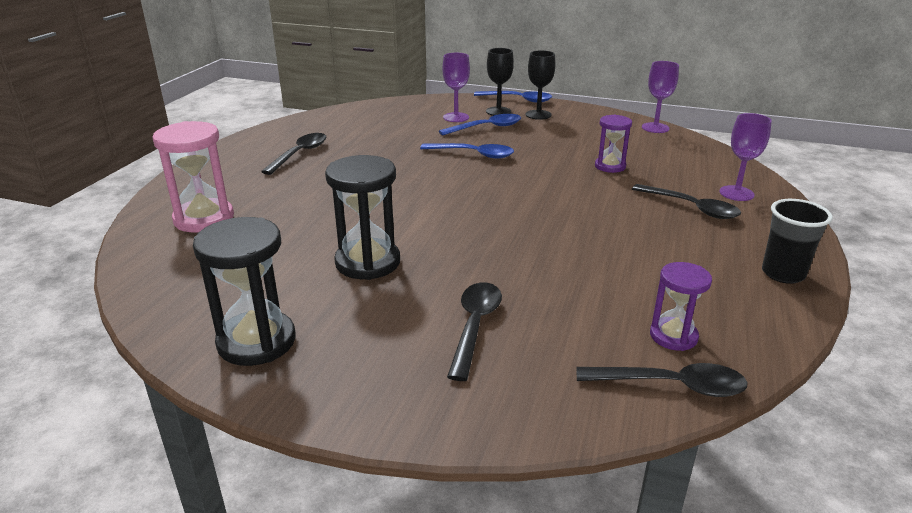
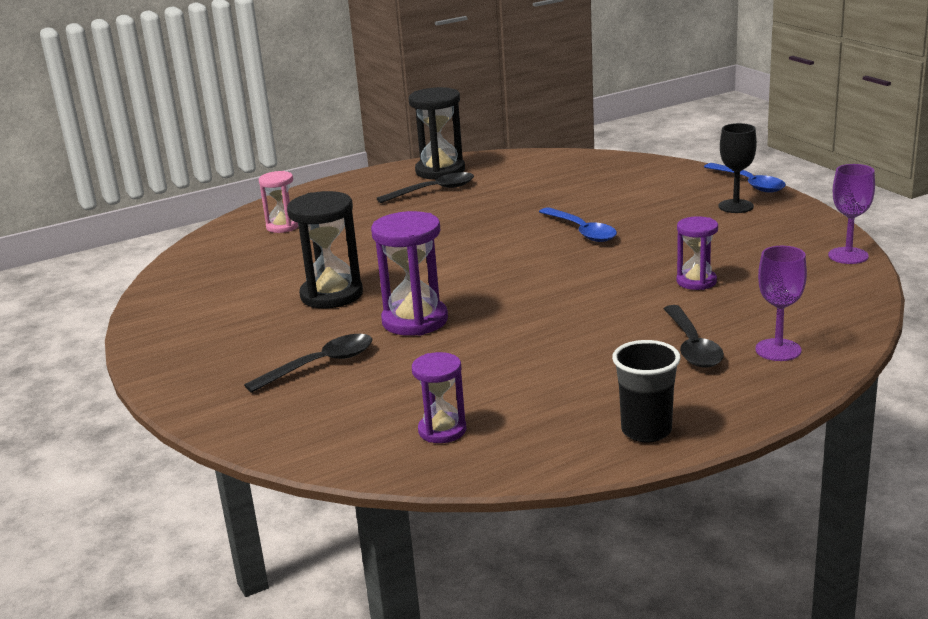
camera: 45 degrees right, 5 degrees down
pink hourglass [152,121,234,233] -> pink hourglass [259,171,299,233], size x0.61
black hourglass [193,217,296,366] -> black hourglass moved to [409,87,465,180]
blue spoon [439,114,521,136] -> none
purple goblet [443,53,470,122] -> none
black goblet [486,48,514,116] -> none
black spoon [576,363,747,397] -> none
none -> purple hourglass [371,211,448,336]

